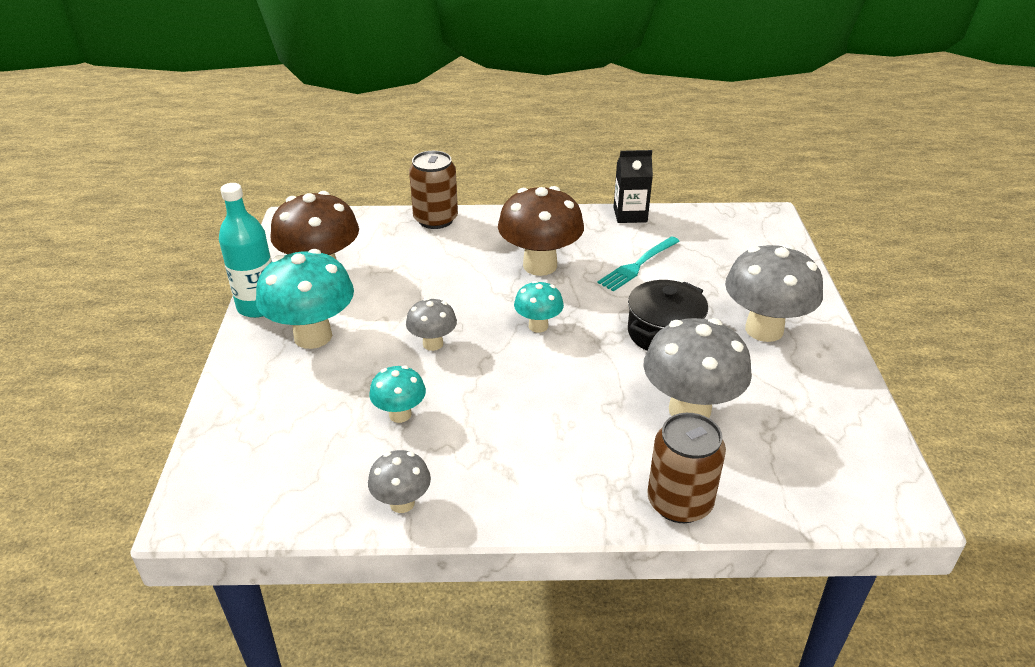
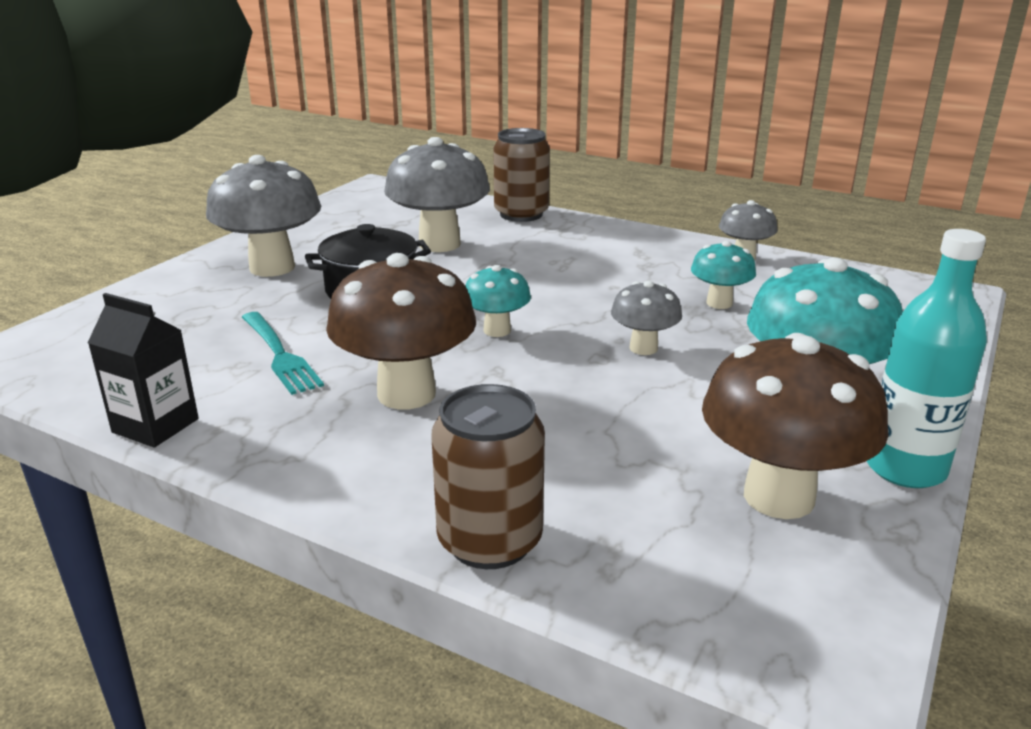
camera: 150 degrees left, 10 degrees down
turquoise fork [598,236,680,291] -> turquoise fork turned 75 degrees clockwise [242,312,324,395]

